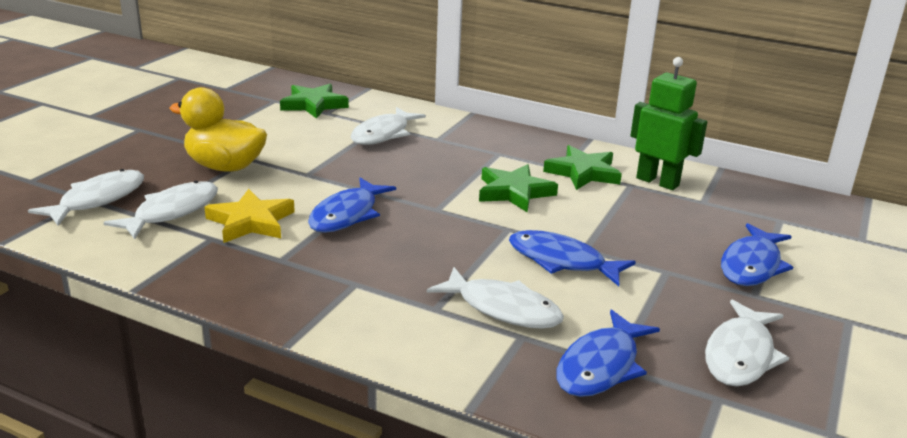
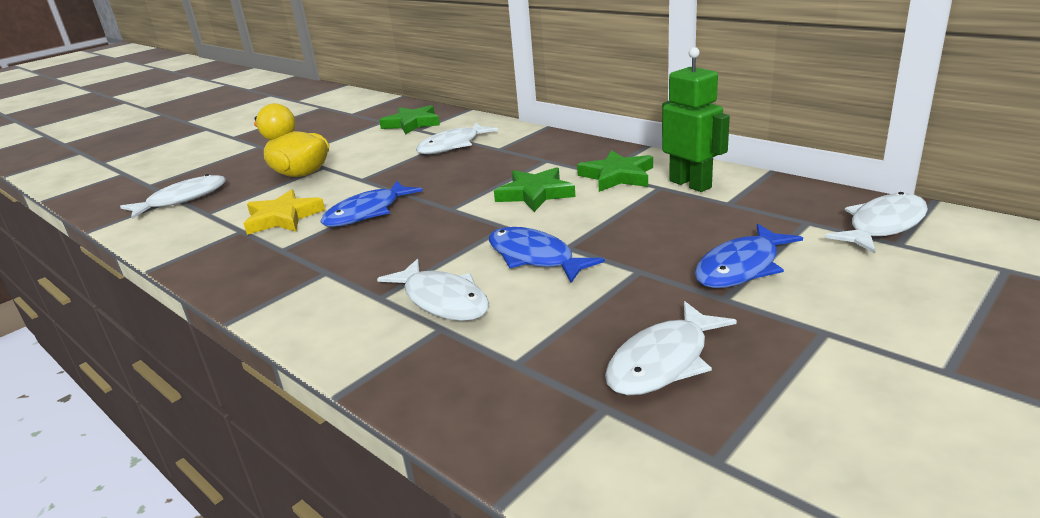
camera: 20 degrees right, 0 degrees up
white fish [103,181,218,239] -> white fish moved to [825,192,928,254]
blue fish [556,309,660,397] -> none

